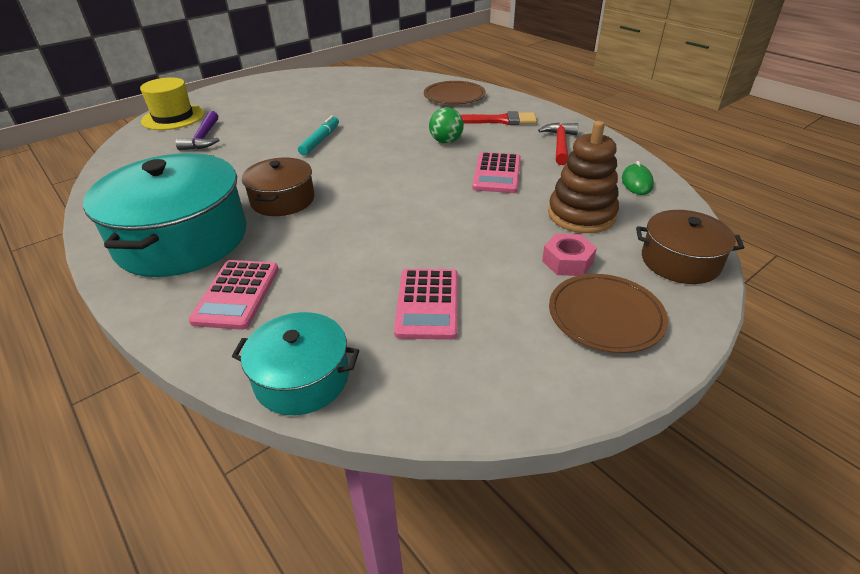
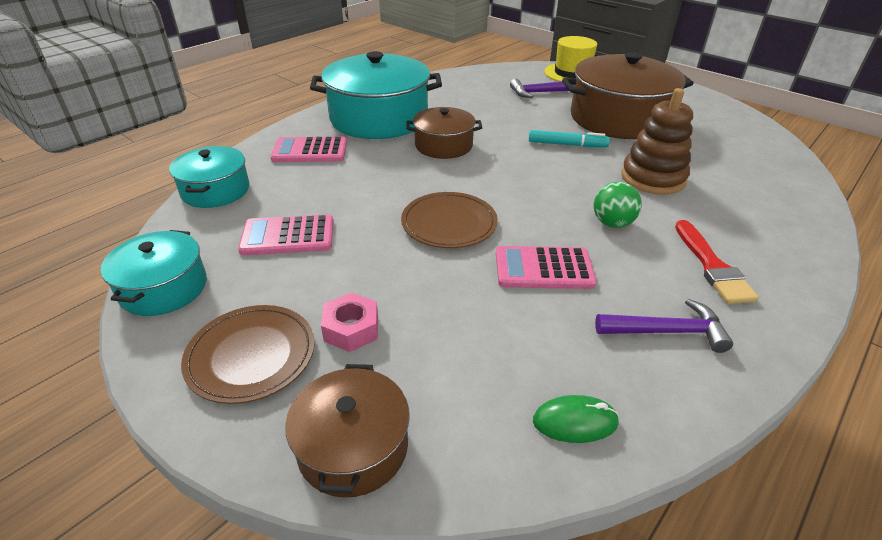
camera: 80 degrees right, 0 degrees up
brown plate [424,81,486,105] -> brown plate moved to [401,192,498,248]
red hammer [538,123,578,165] -> purple hammer [595,299,733,353]
brown stacking toy [548,121,619,233] -> brown stacking toy moved to [621,88,693,195]
none -> turquoise pot [101,230,207,316]
none -> brown pot [562,52,694,139]

